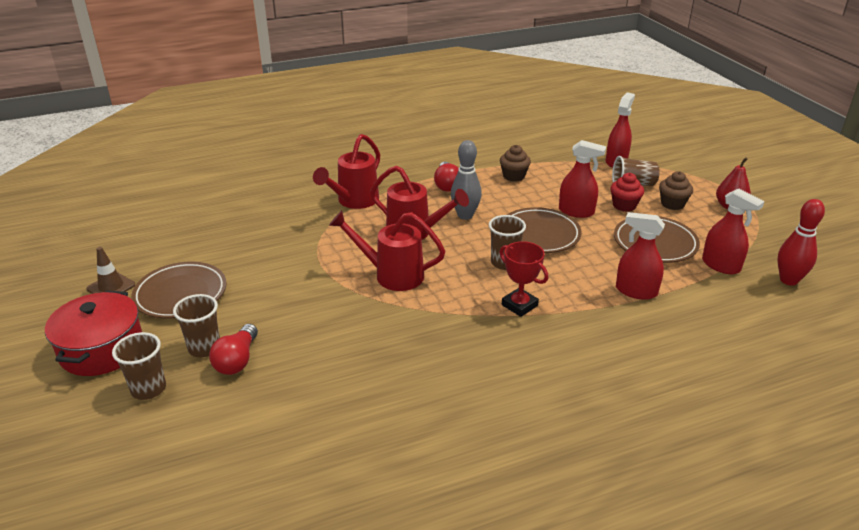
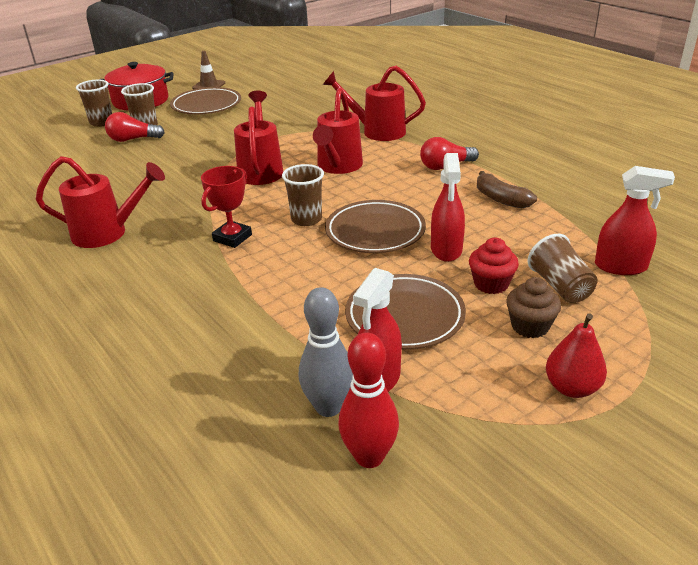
camera: 75 degrees right, 0 degrees up
grey bowling pin [451,140,482,220] -> grey bowling pin moved to [299,287,353,417]
brown cupcake [500,145,531,182] -> brown banana [477,171,537,208]
red spray bottle [616,212,665,300] -> none
none -> red watering can [36,156,165,248]

